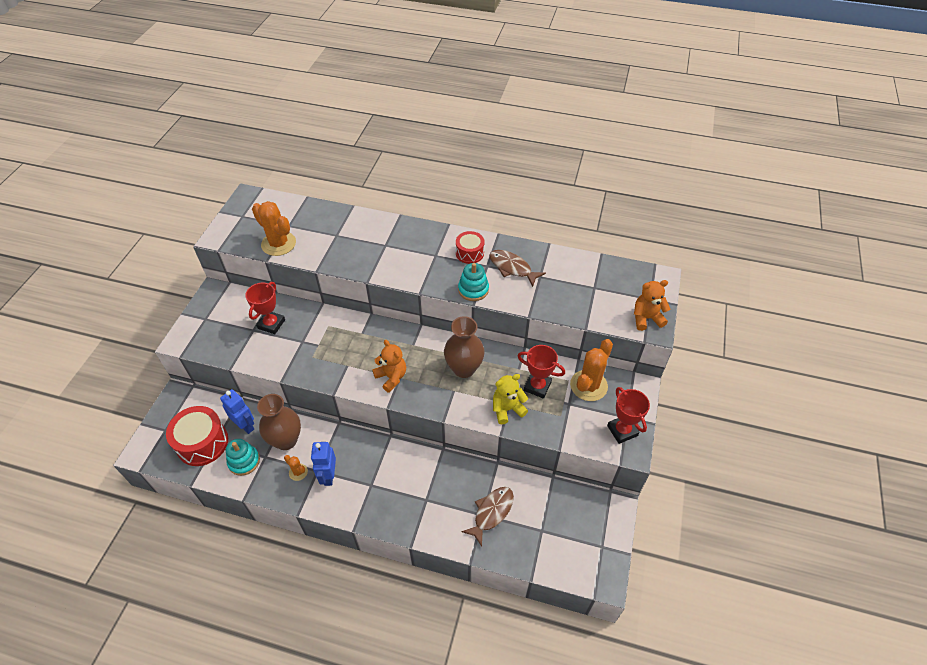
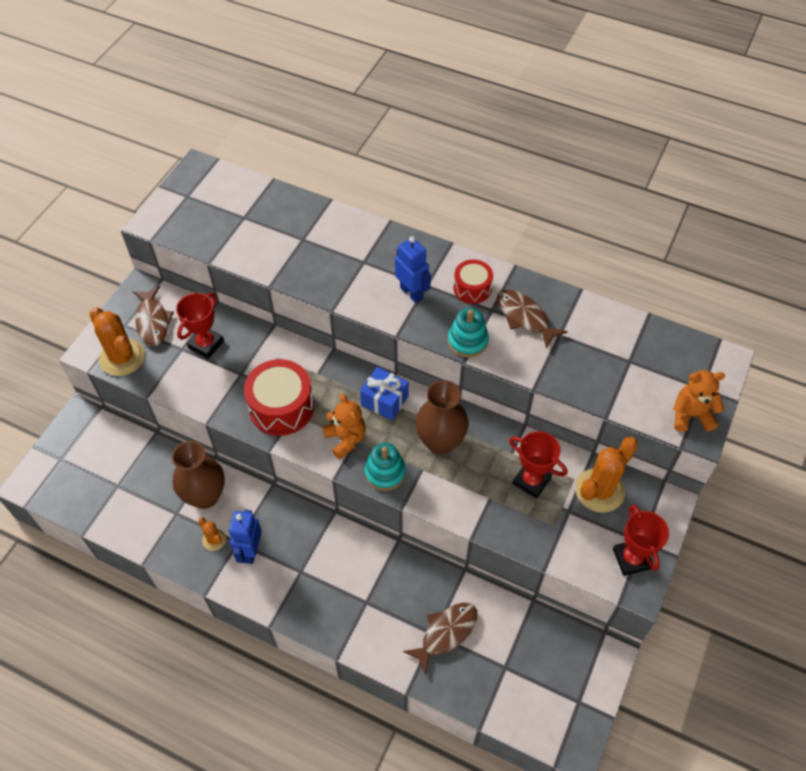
camera: 10 degrees right, 5 degrees up
red drum [166,406,228,466] -> red drum moved to [244,359,314,436]
blue robot [220,389,254,434] -> blue robot moved to [395,236,431,303]
turquoise stacking toy [226,439,260,476] -> turquoise stacking toy moved to [365,443,406,491]
orange cactus [252,201,296,256] -> orange cactus moved to [89,307,145,376]
yellow teddy bear [493,374,528,424] -> none
none -> brown fish [132,286,174,345]
none -> blue gift [360,367,409,420]

